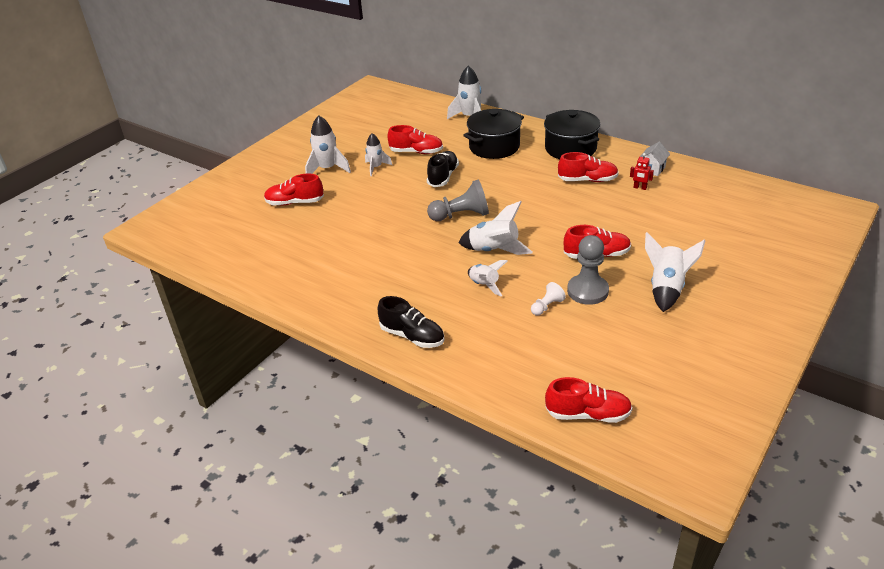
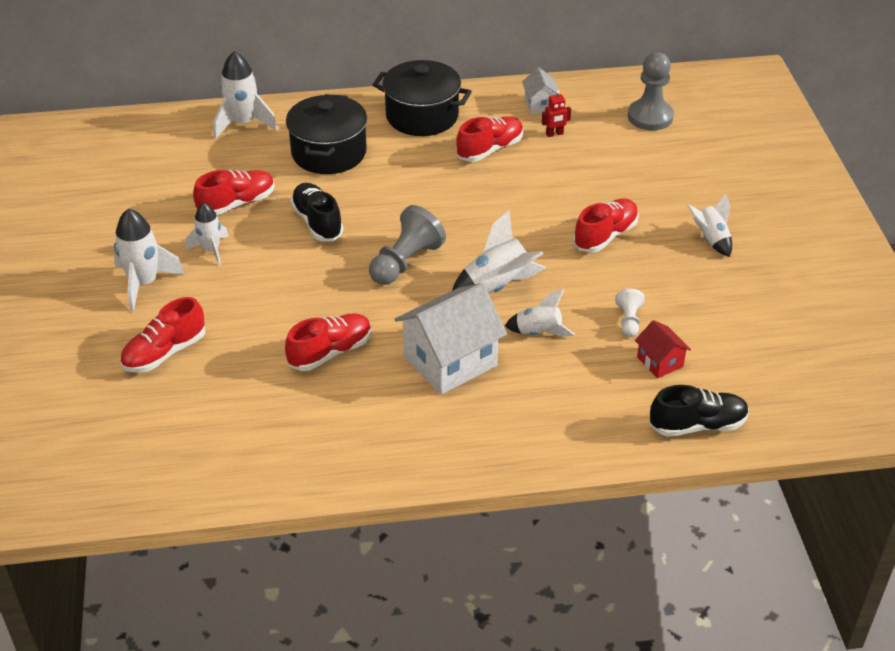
camera: 45 degrees left, 5 degrees up
black shoe [378,296,445,348] -> black shoe moved to [650,385,749,437]
red shoe [545,377,633,423] -> red shoe moved to [285,313,372,371]
grey pawn [567,235,609,305] -> grey pawn moved to [628,52,674,131]
white rocket [645,232,705,312] -> white rocket [687,193,732,257], size x0.65
none -> white house [394,283,507,395]
none -> red house [635,320,691,378]

